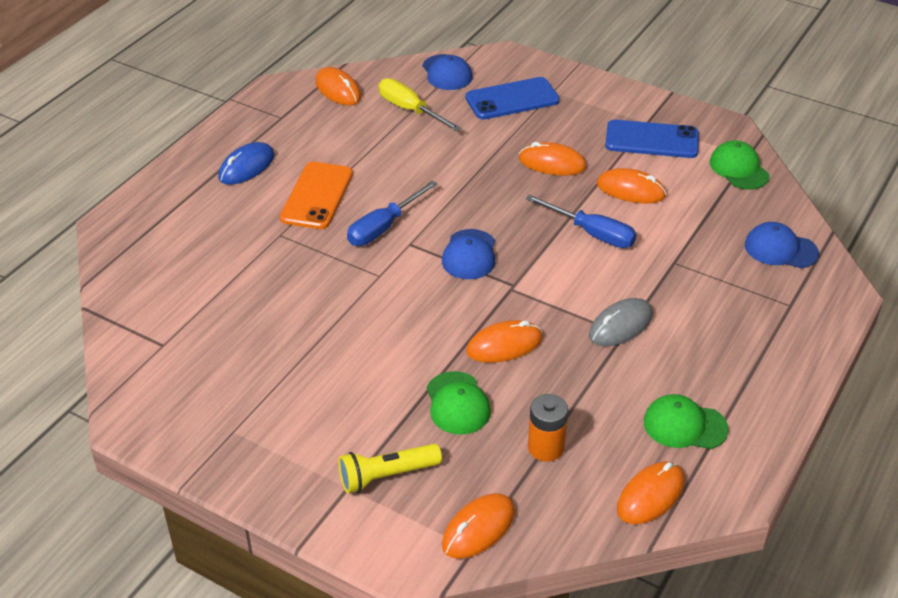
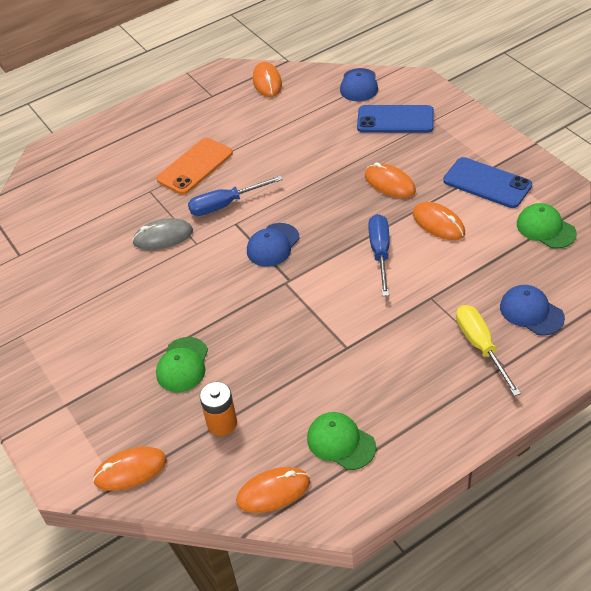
camera: 30 degrees right, 5 degrees up
blue mouse [218,142,275,185] -> none
yellow flashlight [338,444,442,493] -> none
yellow screwdriver [379,78,461,131] -> yellow screwdriver moved to [456,305,521,396]
orange mouse [466,320,543,363] -> none
blue screwdriver [525,195,637,248] -> blue screwdriver turned 150 degrees counterclockwise [368,214,389,296]
grey mouse [589,298,653,346] -> grey mouse moved to [132,218,193,250]
green cap [710,141,770,189] -> green cap turned 45 degrees counterclockwise [517,203,577,249]

